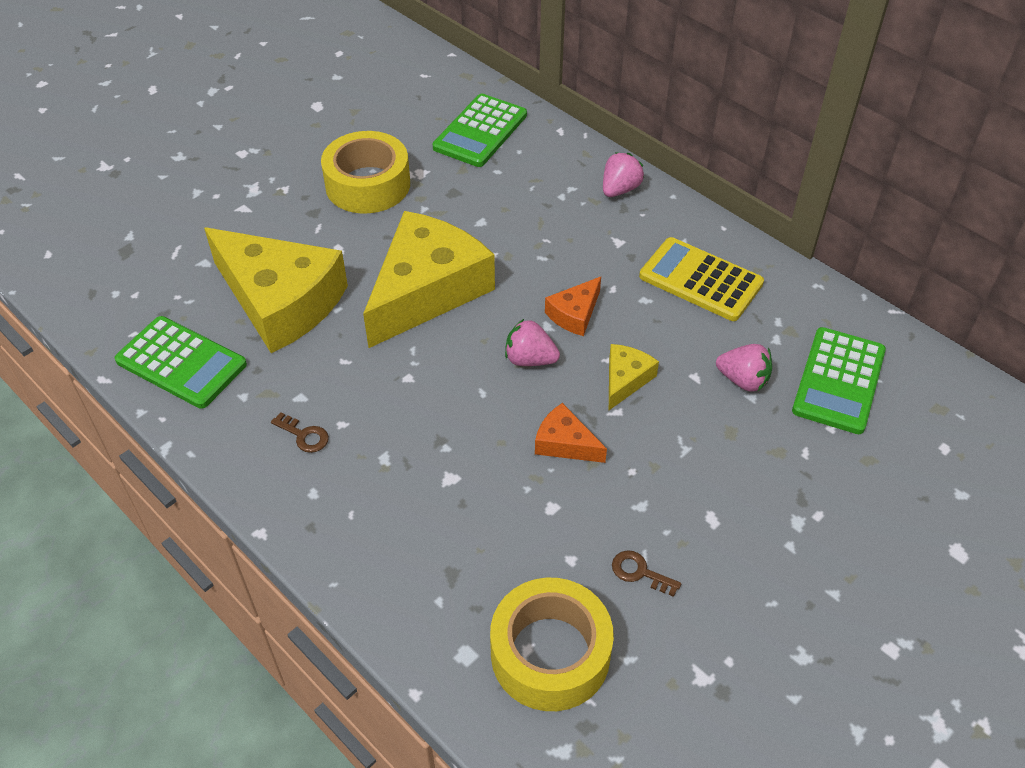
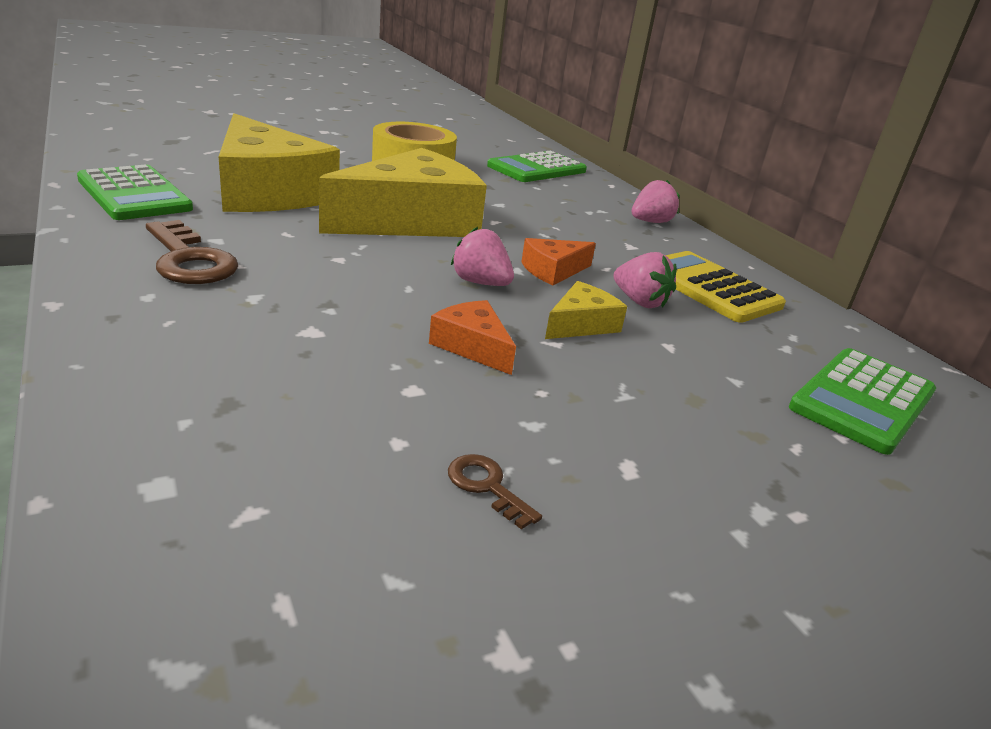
camera: 15 degrees right, 20 degrees down
brown key [271,412,329,453] -> brown key [146,220,238,284], size x1.96
yellow tape [490,578,614,711] -> none
pink strawberry [716,344,772,392] -> pink strawberry moved to [613,252,677,308]

